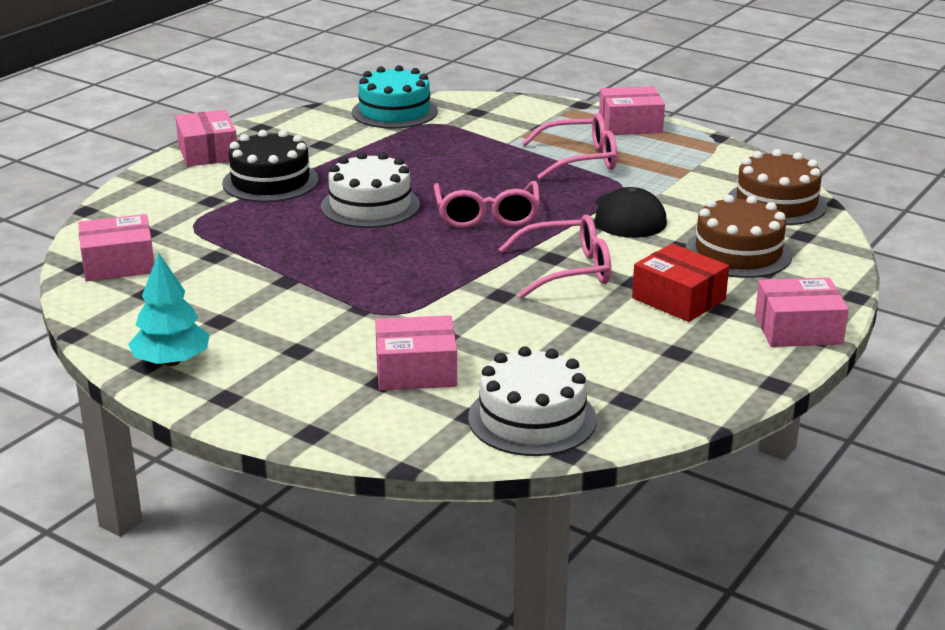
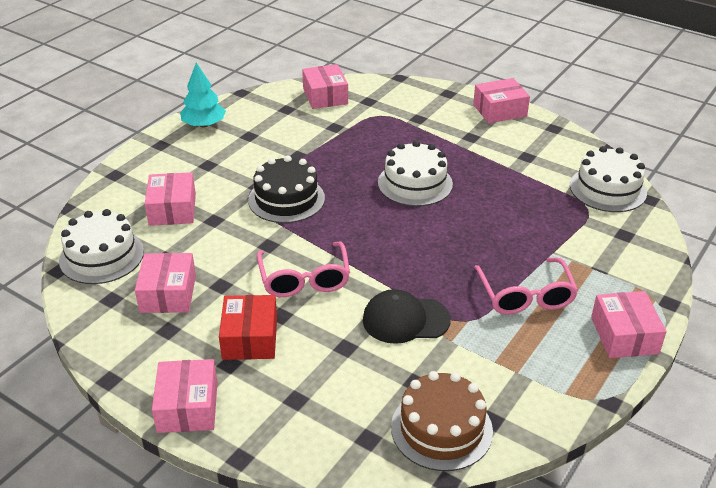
camera: 90 degrees right, 10 degrees up
black cake [222,130,319,202] -> black cake moved to [248,155,325,223]
turquoise cake [352,65,438,128] -> white cake [570,146,647,212]
pink glasses [434,181,540,228] -> none
red box [632,243,729,322] -> red box turned 45 degrees counterclockwise [219,295,277,360]
brown cake [686,195,792,278] -> none
none -> pink box [135,253,196,313]

